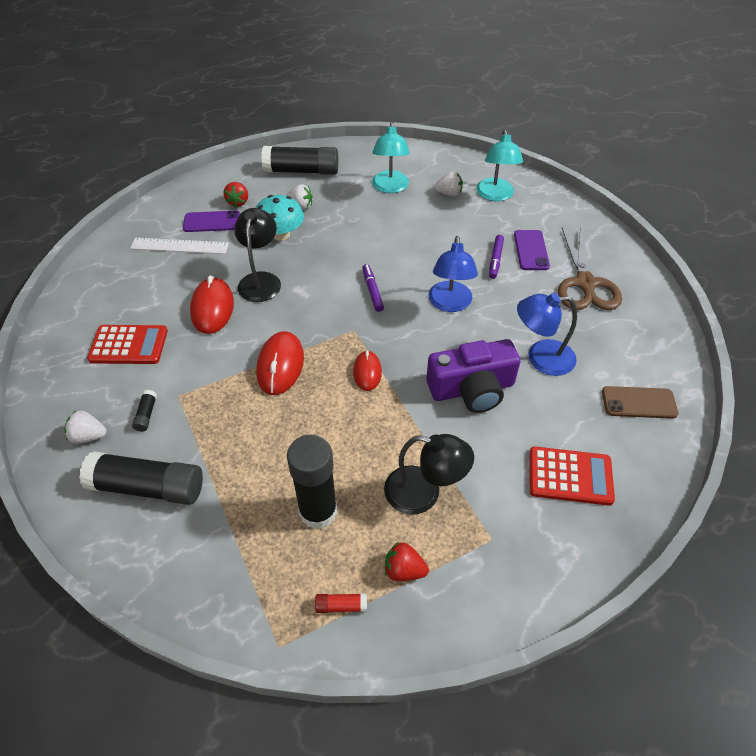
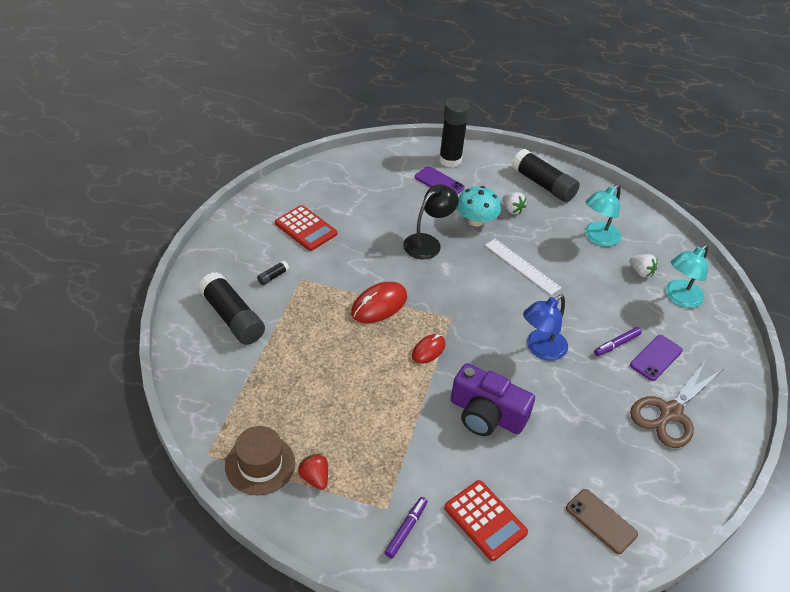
camera: 40 degrees right, 5 degrees down
white strawberry [64,410,107,444] -> none
white ruler [130,238,229,254] -> white ruler moved to [485,239,561,295]
red mouse [190,275,234,334] -> none
red strawberry [224,182,248,207] -> none
black glue stick [287,435,337,529] -> black glue stick moved to [439,98,470,168]
red glue stick [315,593,367,613] -> brown hat [225,426,295,495]
purple marker [362,264,384,312] -> purple marker moved to [384,497,428,558]
black lamp [384,434,474,515] -> none
blue lamp [517,293,577,376] -> none

